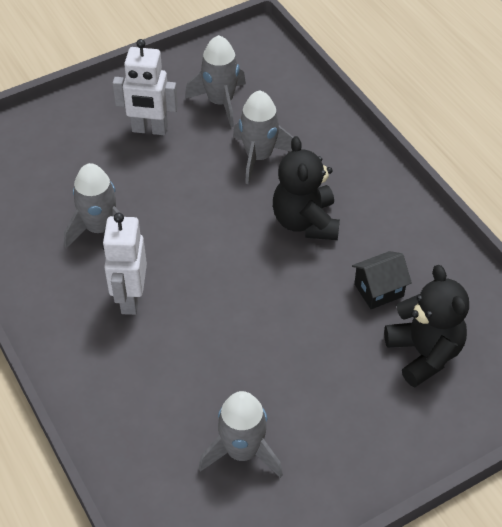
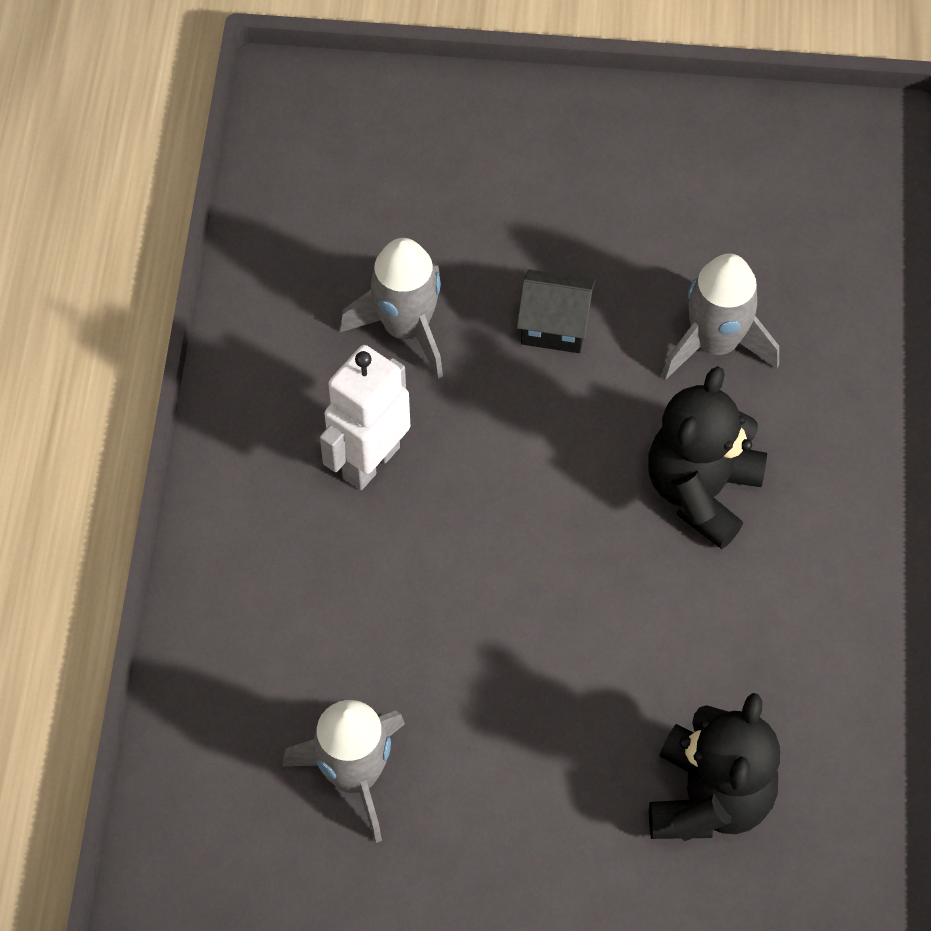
camera: 35 degrees right, 10 degrees up
white robot [113,39,178,135] -> none
grey rocket [185,35,246,127] -> none
black house [352,251,412,309] -> black house moved to [517,269,596,353]

